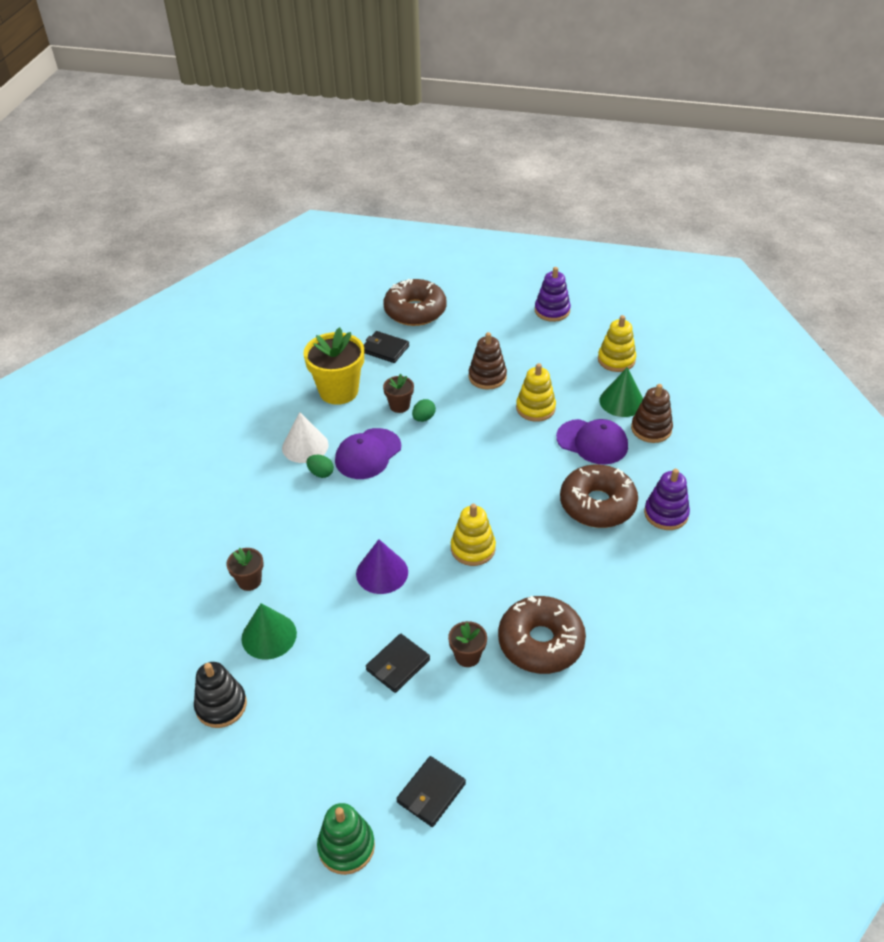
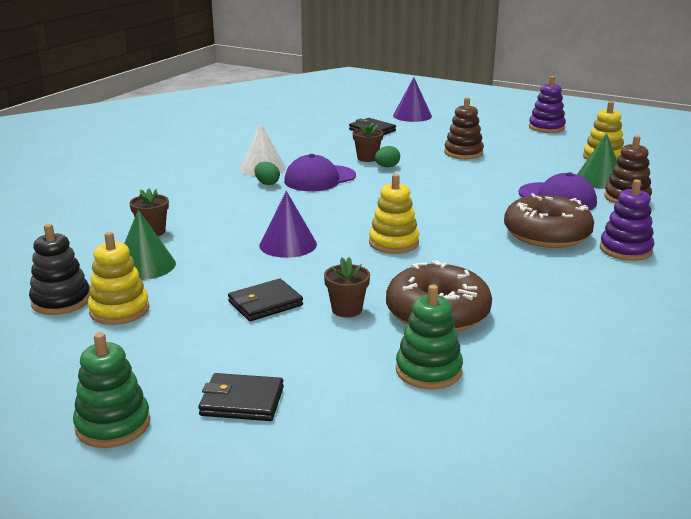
camera: 15 degrees right, 20 degrees down
yellow flower pot [303,327,364,405] -> none
brown donut [384,279,447,326] -> purple cone [393,77,432,122]
black wallet [396,756,466,827] -> black wallet turned 45 degrees clockwise [198,373,284,421]
yellow stacking toy [516,363,556,422] -> yellow stacking toy moved to [88,232,149,325]
none -> green stacking toy [396,284,463,389]

